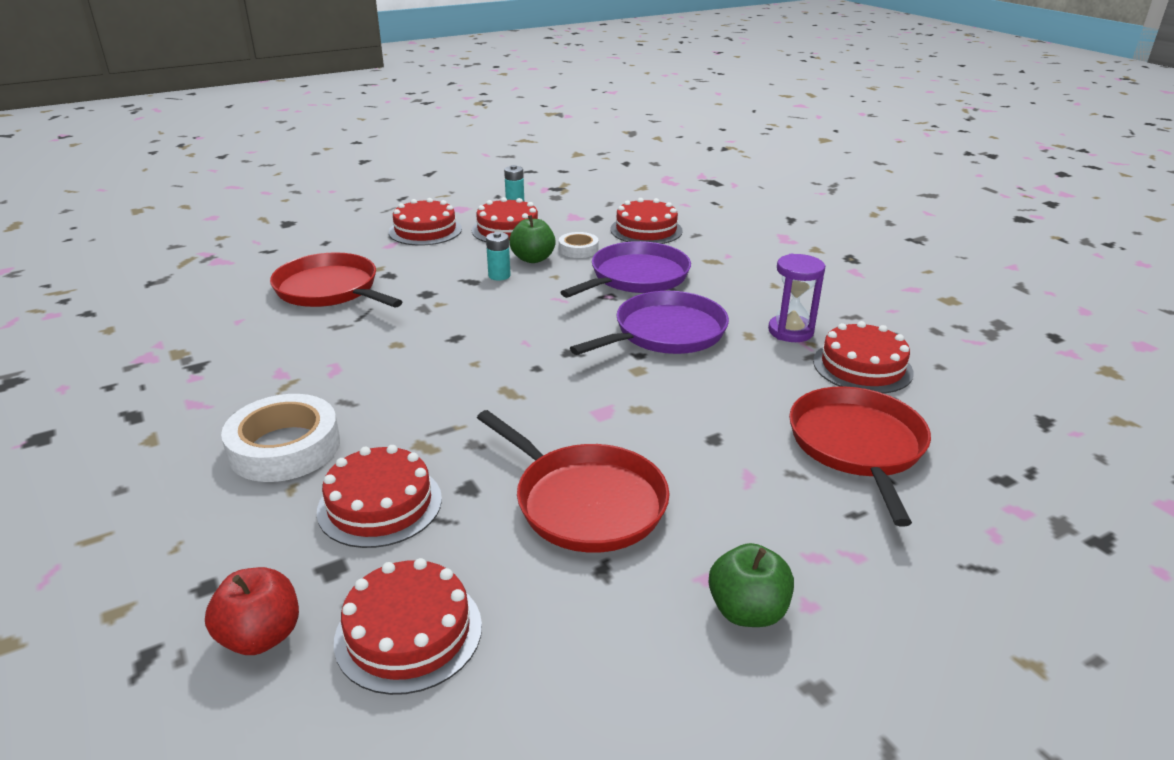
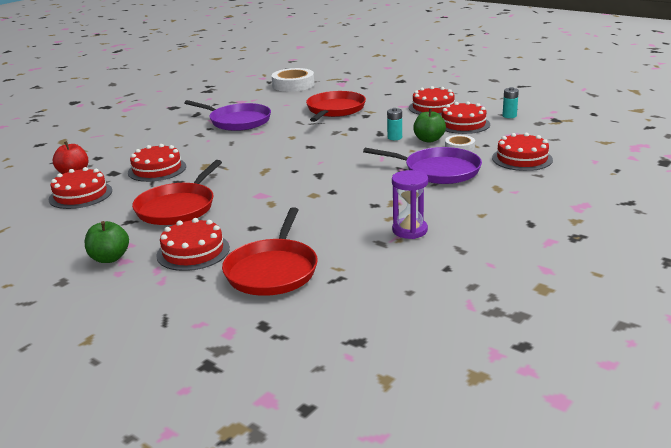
camera: 70 degrees right, 5 degrees down
white tape [221,394,340,482] -> white tape moved to [272,68,314,92]
purple pan [570,291,729,355] -> purple pan moved to [184,100,271,131]
red pan [789,386,931,527] -> red pan turned 120 degrees clockwise [222,207,318,296]
red cake [813,321,914,394] -> red cake moved to [156,218,230,271]

